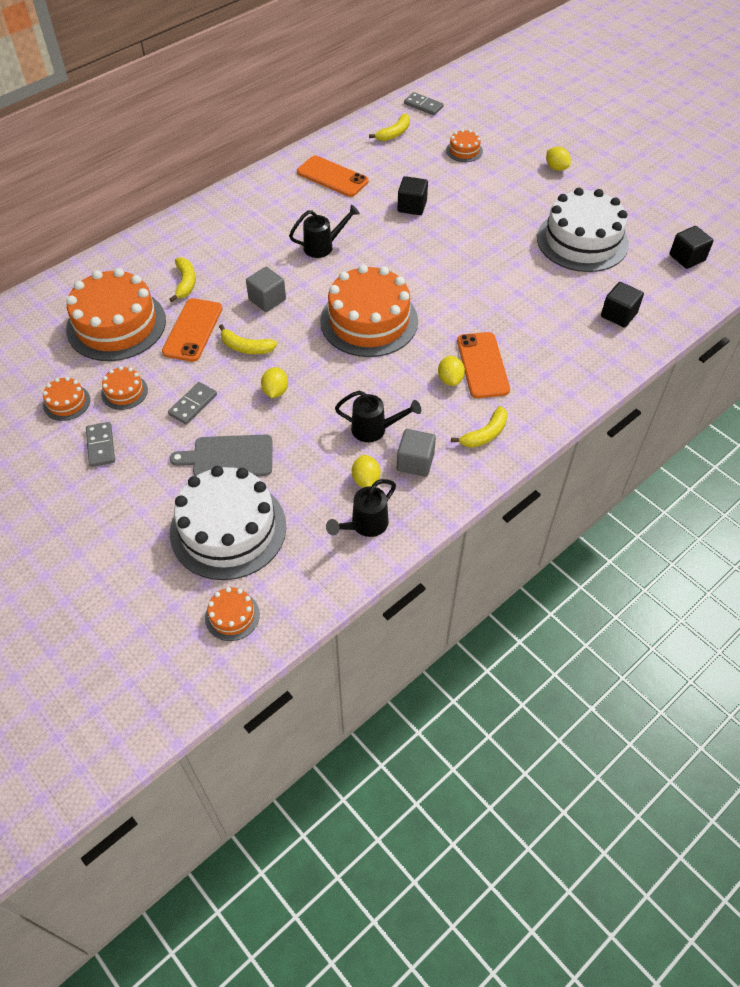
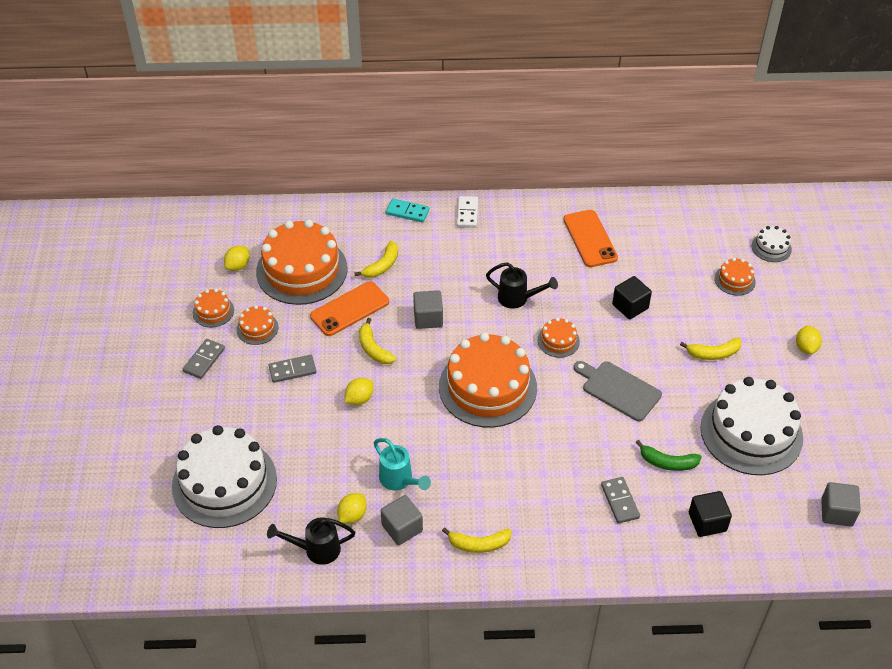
camera: 40 degrees right, 5 degrees down
grey cutting board [170,434,273,476] -> grey cutting board moved to [574,361,662,421]
orange cake [205,587,260,641] -> orange cake moved to [538,318,580,358]
black watering can [335,391,421,442] -> turquoise watering can [374,438,431,490]
yellow banana [369,113,410,141] -> yellow banana moved to [680,338,742,360]
grey domino [404,92,444,115] -> grey domino moved to [601,477,640,524]
yellow lemon [438,356,465,386] -> yellow lemon moved to [224,246,250,271]
orange phone [457,332,510,398] -> none
black cube [670,226,714,269] -> grey cube [821,482,861,527]
none -> turquoise domino [386,198,429,223]
none -> white domino [457,196,478,228]
none -> green banana [635,440,702,471]
none -> white cake [752,226,792,262]

